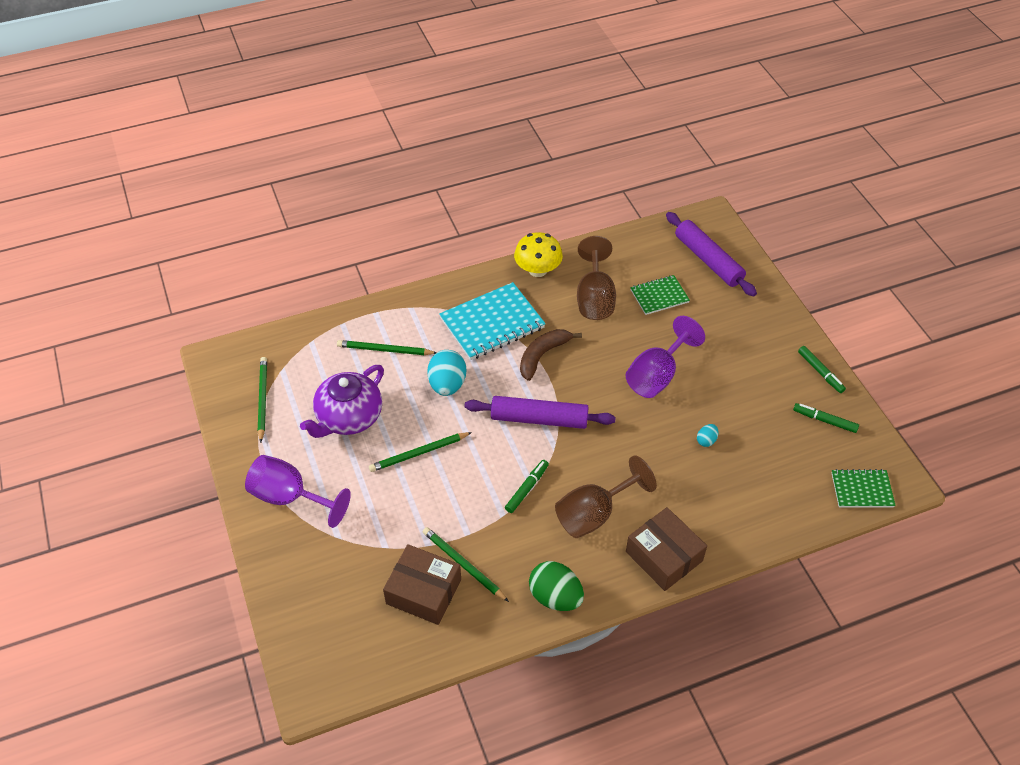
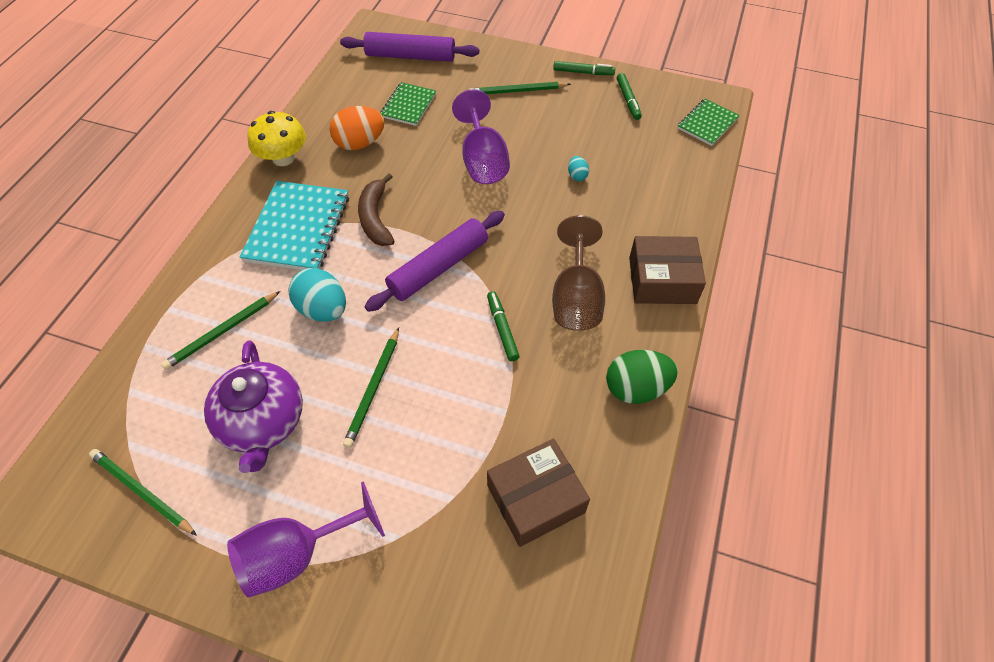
camera: 50 degrees left, 5 degrees up
green pencil [423,527,509,602] -> green pencil moved to [469,82,571,94]
brown goblet [577,236,616,320] -> orange egg [330,106,384,150]
green marker [793,403,859,433] -> green marker turned 75 degrees counterclockwise [617,73,642,120]

